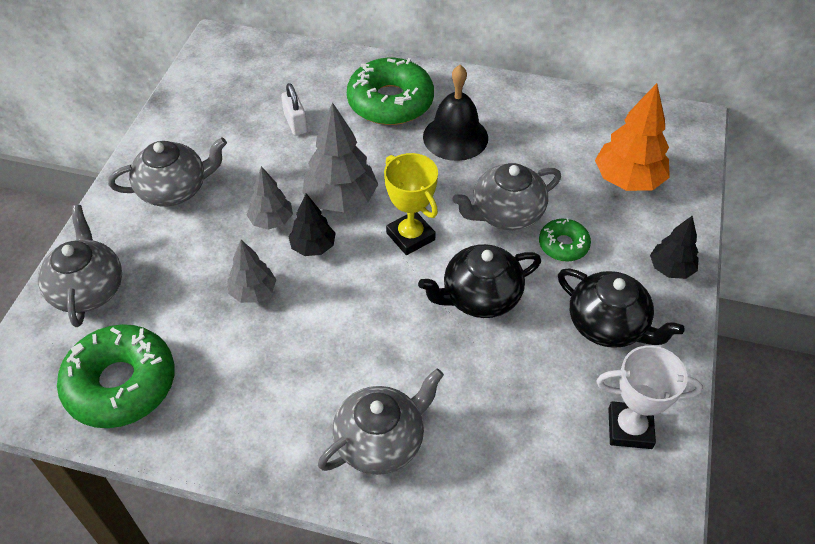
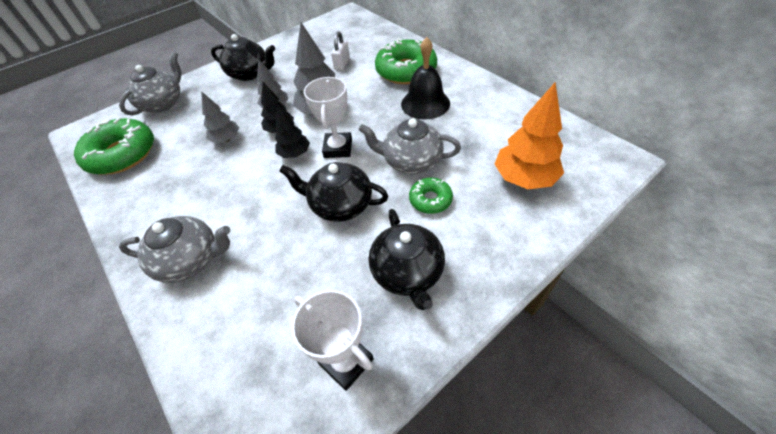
camera: 40 degrees right, 0 degrees up
grey teapot [108,138,227,206] -> black teapot [211,34,275,81]
yellow trophy [384,153,438,255] -> white trophy [304,77,352,158]
black tree [650,216,699,279] -> black tree moved to [275,105,310,158]

